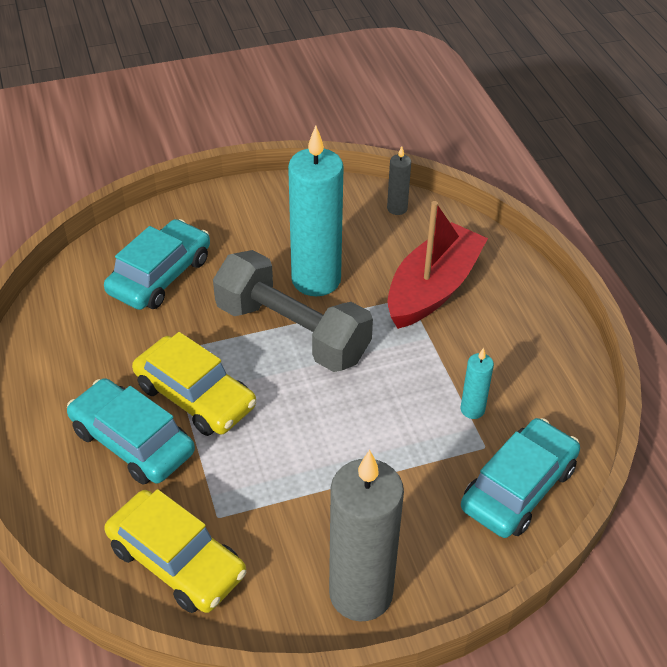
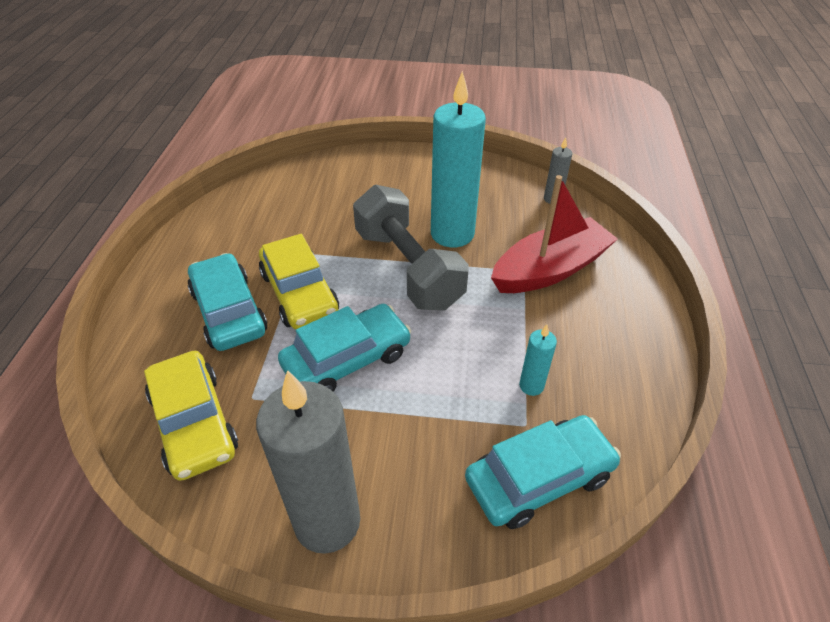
camera: 25 degrees right, 0 degrees up
turquoise car [104,219,210,310] -> turquoise car moved to [278,304,411,391]

